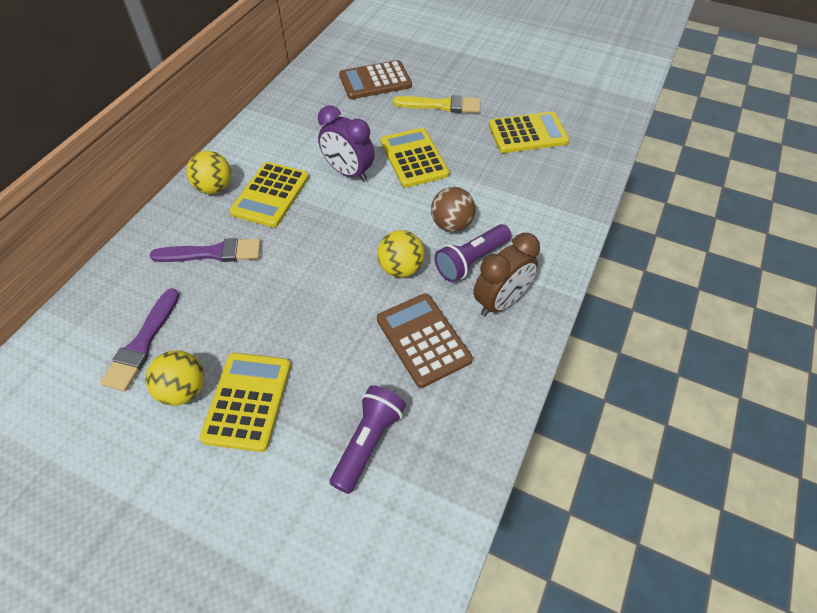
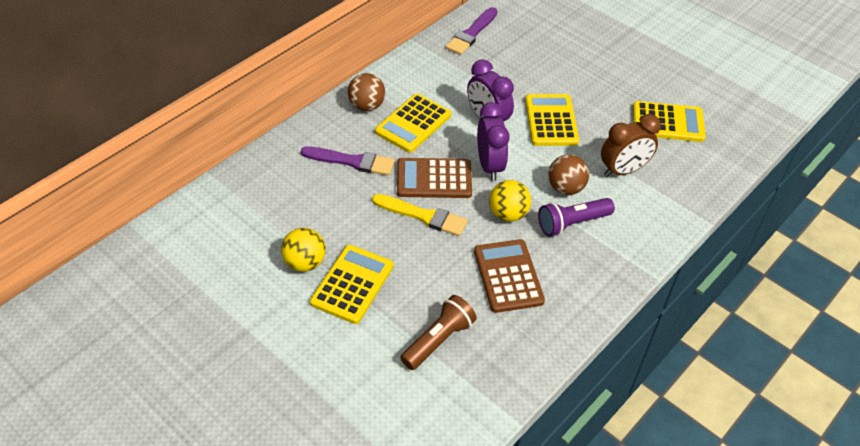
camera: 15 degrees right, 5 degrees down
purple brush [100,288,179,391] -> purple brush moved to [446,7,498,55]
yellow ball [187,151,231,194] -> brown ball [348,73,385,111]
purple flashlight [330,385,406,494] -> brown flashlight [400,295,477,370]
brown calculator [339,60,412,99] -> brown calculator moved to [397,158,472,198]
yellow brush [393,95,481,113] -> yellow brush moved to [372,194,468,236]
brown clock [474,233,540,316] -> brown clock moved to [601,114,661,177]
none -> purple clock [477,102,510,181]

